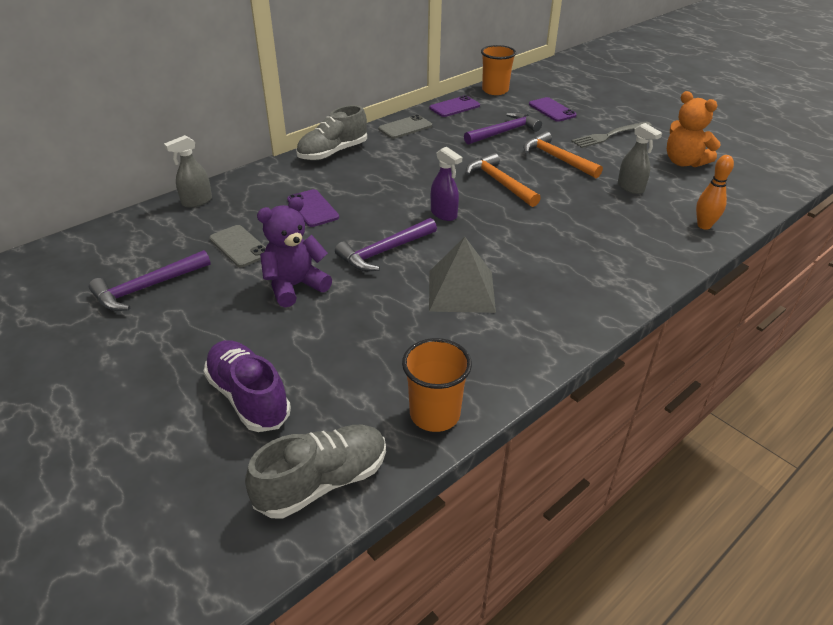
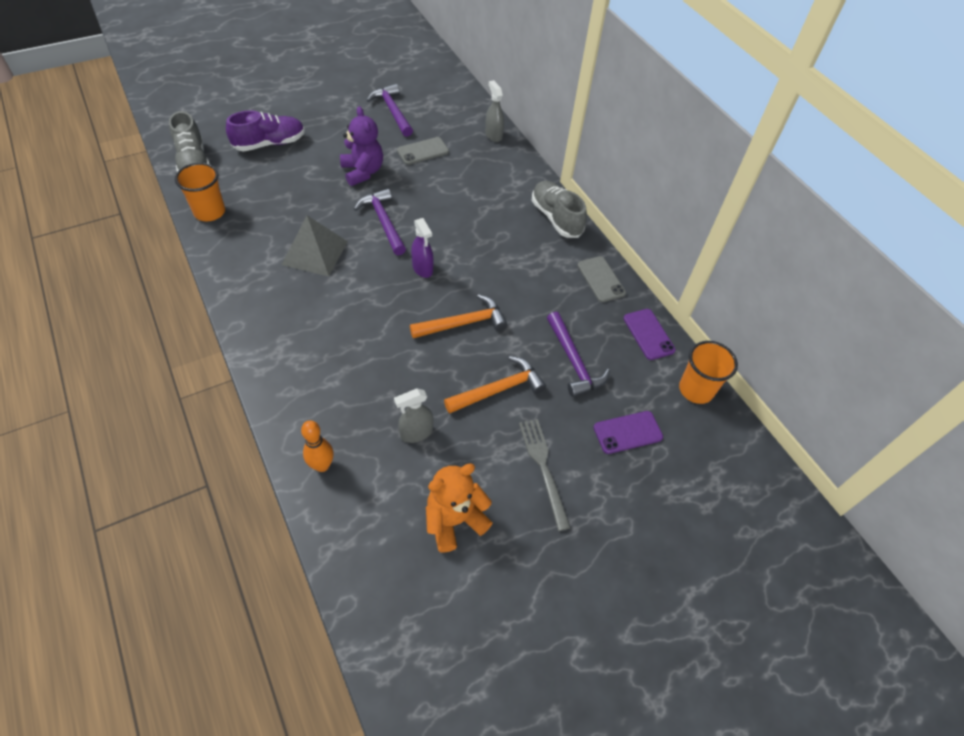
camera: 100 degrees right, 15 degrees up
purple phone [287,189,339,227] -> none
purple spray bottle [431,147,462,221] -> purple spray bottle turned 90 degrees counterclockwise [411,218,433,278]

